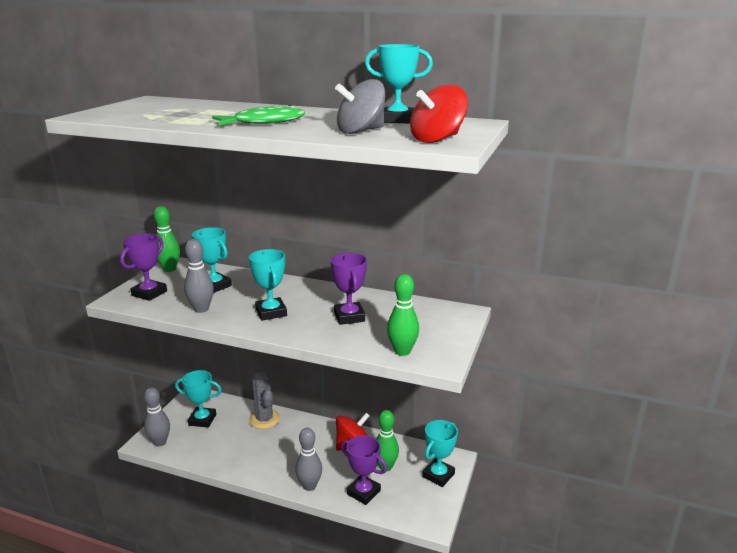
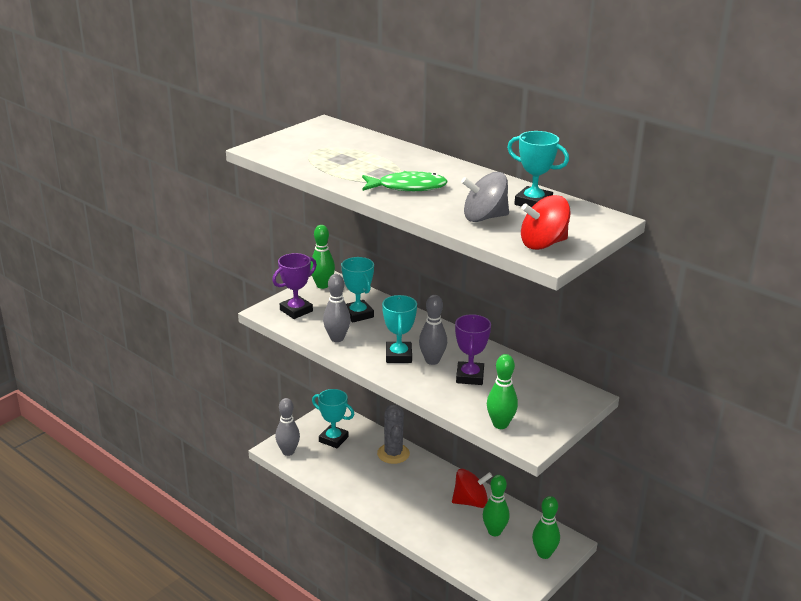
camera: 20 degrees right, 5 degrees up
grey bowling pin [295,428,322,491] -> grey bowling pin moved to [419,295,447,365]
purple trophy [341,435,387,505] -> none
turquoise trophy [422,420,458,487] -> green bowling pin [532,496,560,559]

